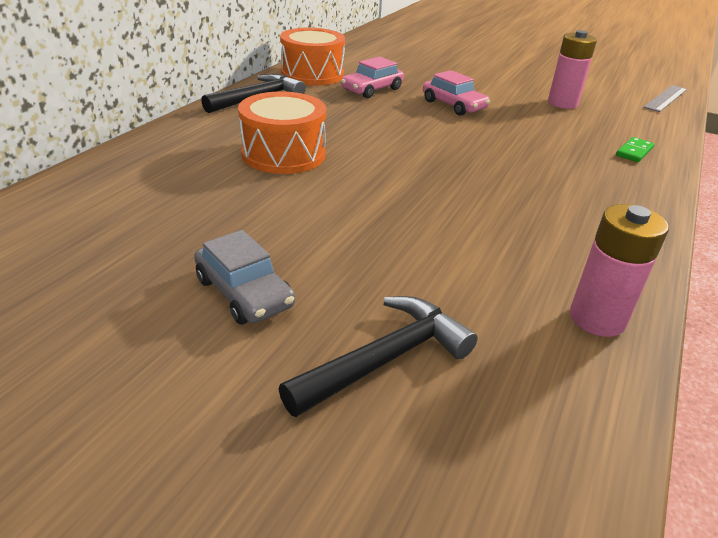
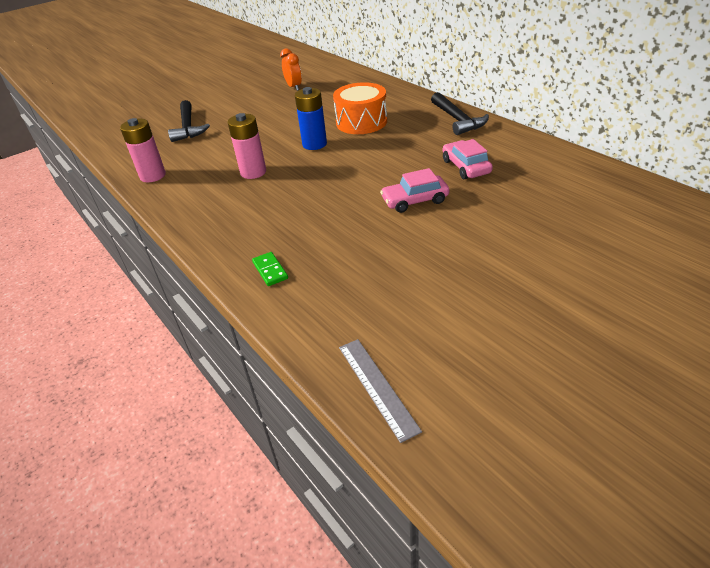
camera: 120 degrees right, 5 degrees up
grey car [194,230,295,324] -> none
orange drum [280,28,345,86] -> none
pink battery [548,30,597,109] -> pink battery moved to [227,113,266,179]
none -> orange clock [280,48,302,91]
none -> blue battery [295,87,327,150]

